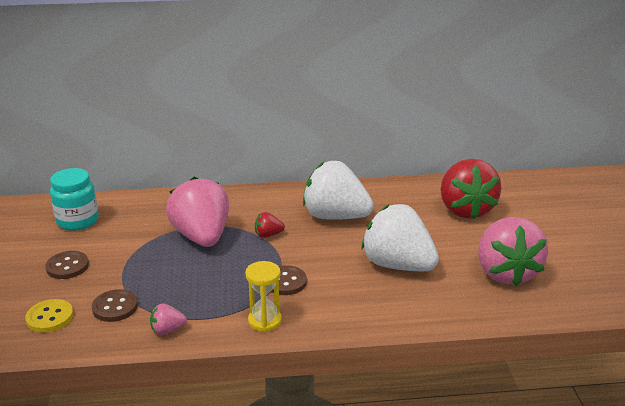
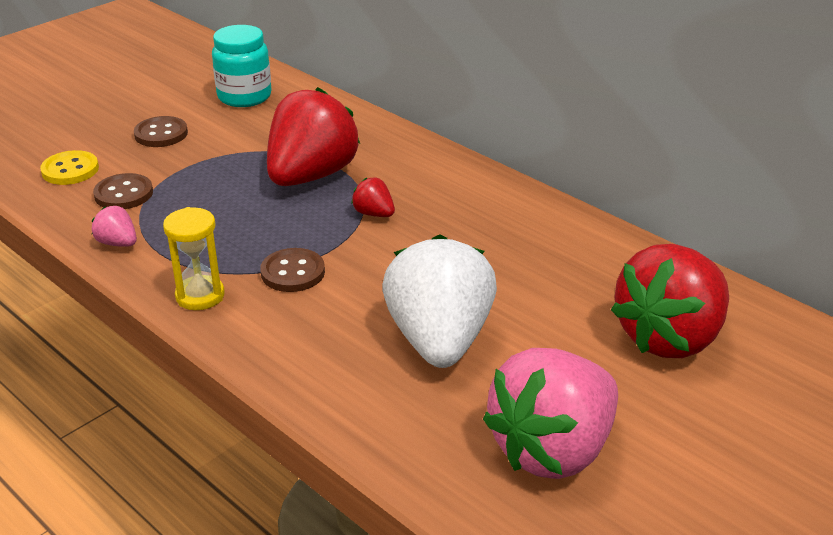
camera: 50 degrees right, 5 degrees up
pink strawberry [166,177,229,247] -> red strawberry [267,87,360,186]
white strawberry [303,161,374,220] -> none

